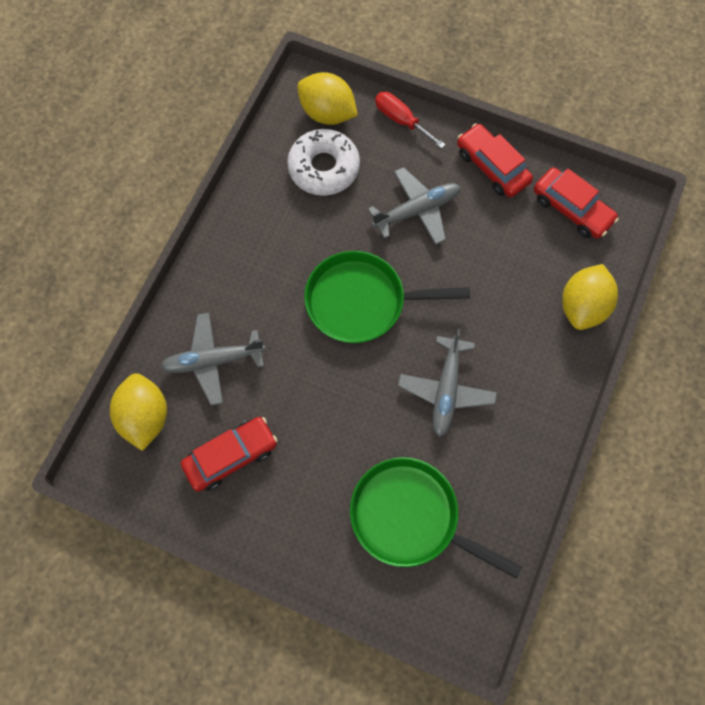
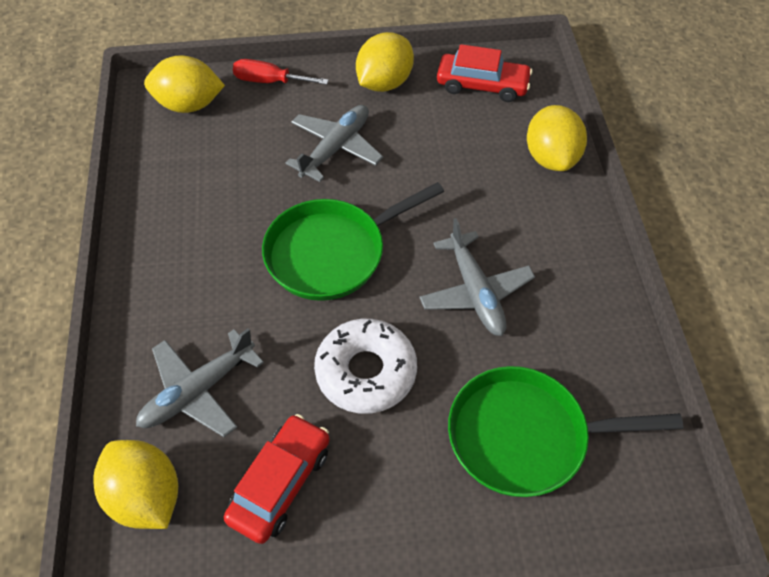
camera: 30 degrees left, 15 degrees down
white donut [287,129,360,196] -> white donut moved to [314,319,417,414]
red car [457,123,533,197] -> yellow lemon [356,32,414,92]

